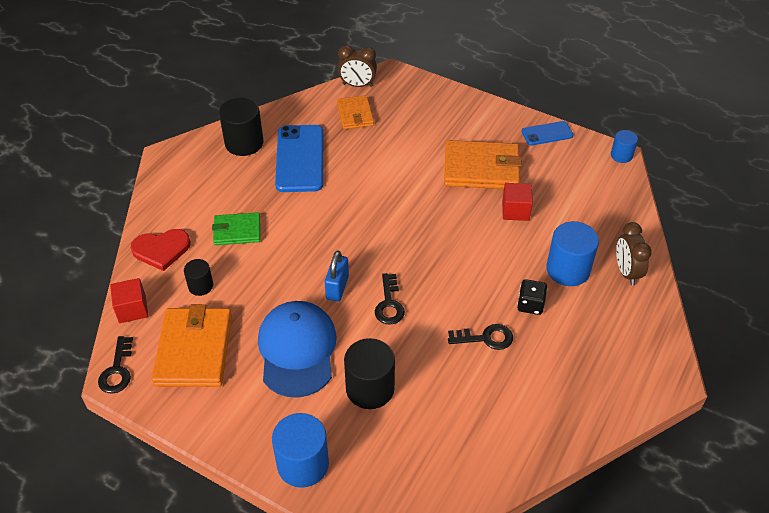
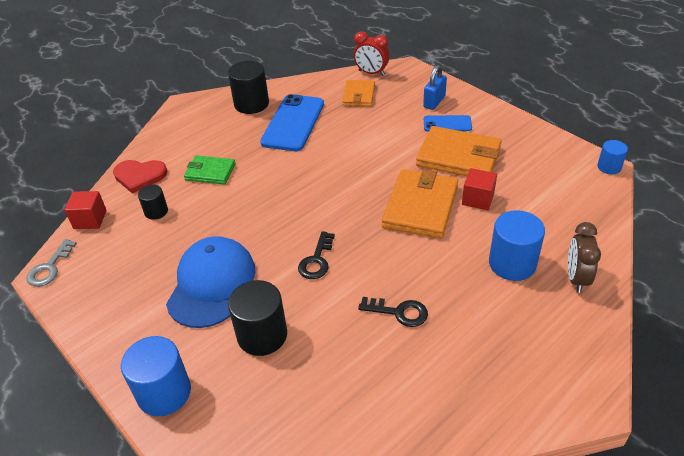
camera: 20 degrees right, 5 degrees down
black key [98,336,133,394] -> grey key [26,239,77,287]
orange wallet [152,304,232,387] -> orange wallet moved to [382,169,458,239]
blue padlock [325,250,349,302] -> blue padlock moved to [423,65,447,110]
brown clock [338,45,377,87] -> red clock [353,32,390,76]
black dice [517,279,547,315] -> none
blue phone [521,121,574,145] -> blue phone moved to [424,115,472,132]

